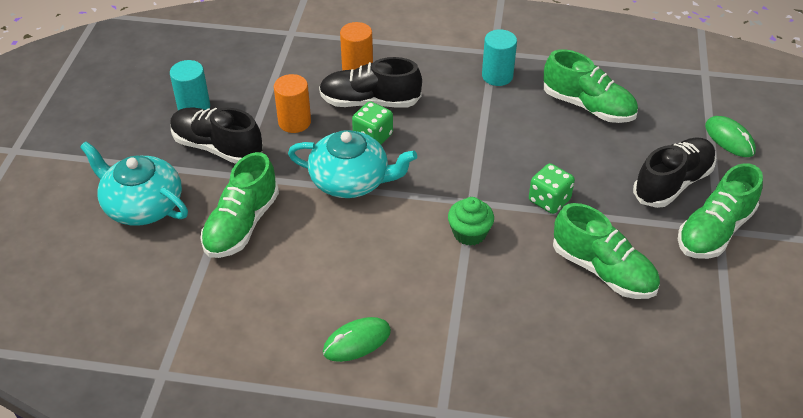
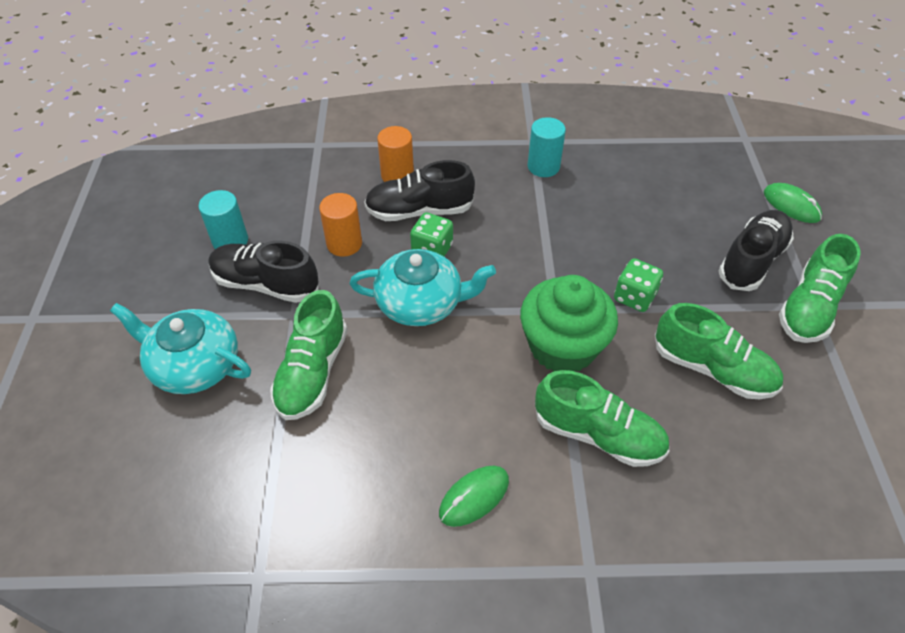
camera: 10 degrees left, 5 degrees up
green cupcake [448,197,494,246] -> green cupcake [520,275,618,371], size x1.87
green shoe [543,49,638,123] -> green shoe moved to [535,370,670,467]

